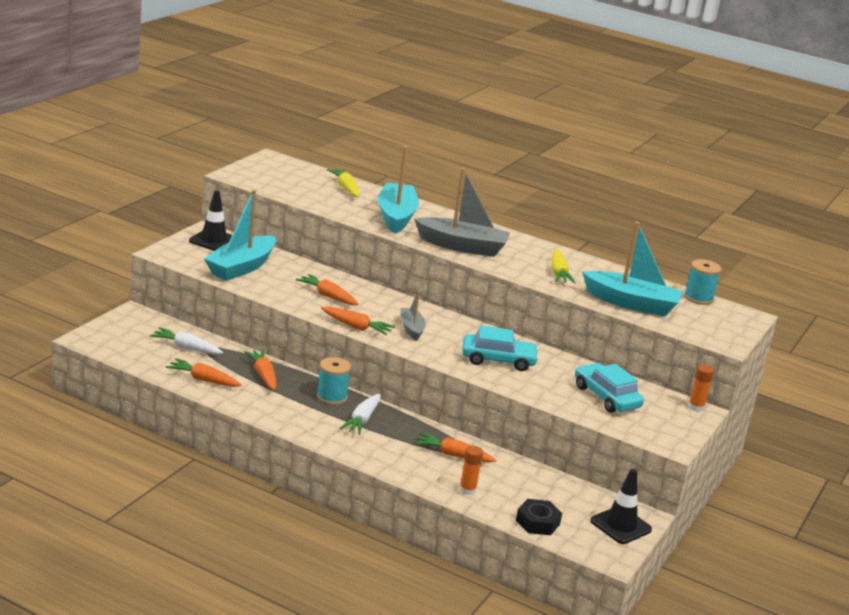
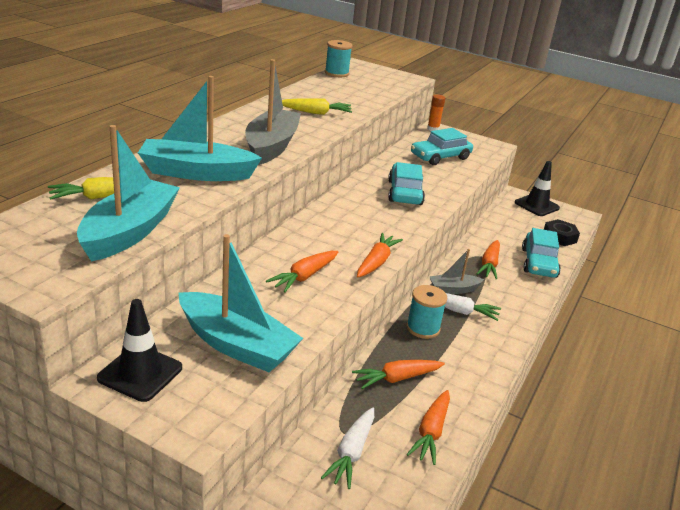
camera: 90 degrees left, 5 degrees up
grey boat [401,290,426,341] -> grey boat moved to [430,249,484,294]
orange glue stick [459,446,483,495] -> turquoise car [522,228,561,278]
turquoise boat [582,222,683,316] -> turquoise boat moved to [77,125,180,261]

